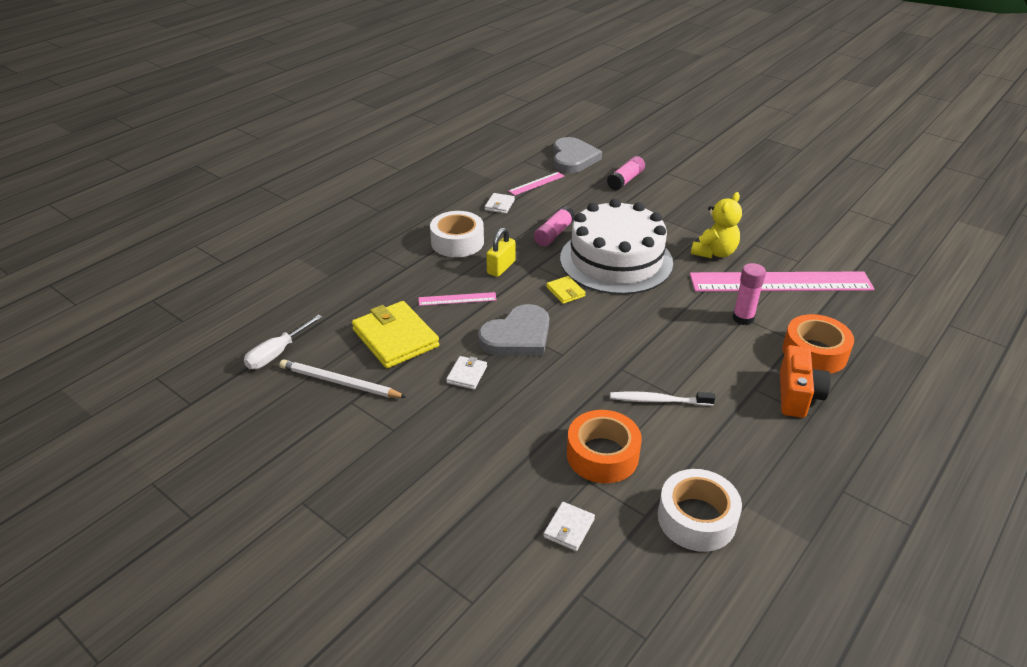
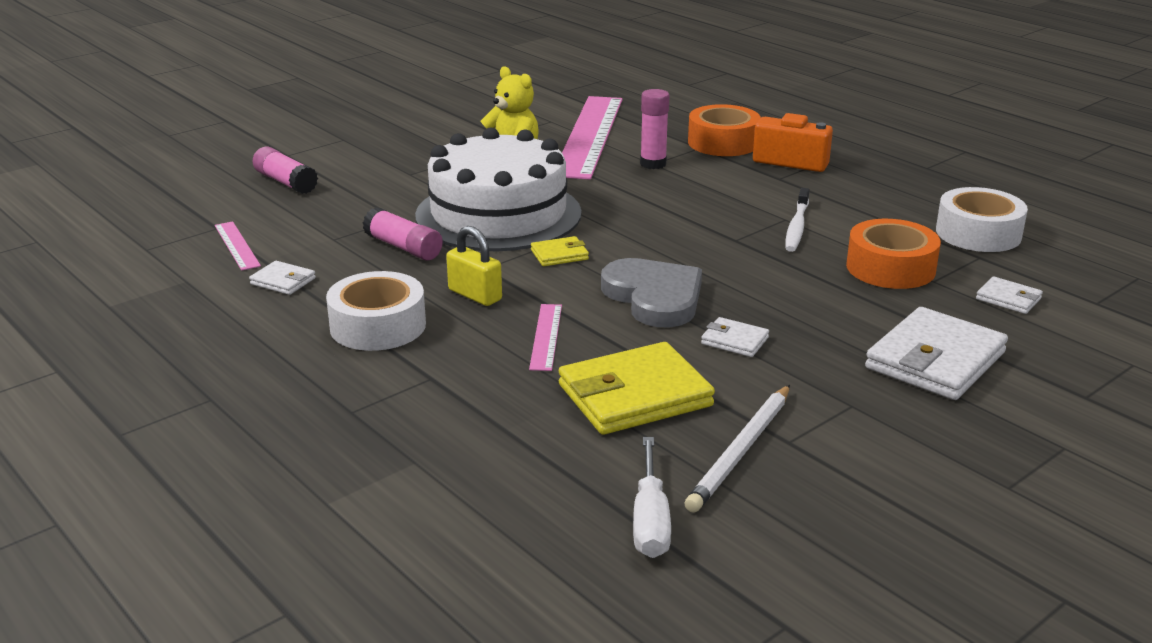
camera: 80 degrees left, 10 degrees down
white screwdriver [244,315,322,369] -> white screwdriver turned 45 degrees clockwise [633,437,671,558]
grey heart [553,137,602,173] -> none
none -> white wallet [865,307,1008,400]

